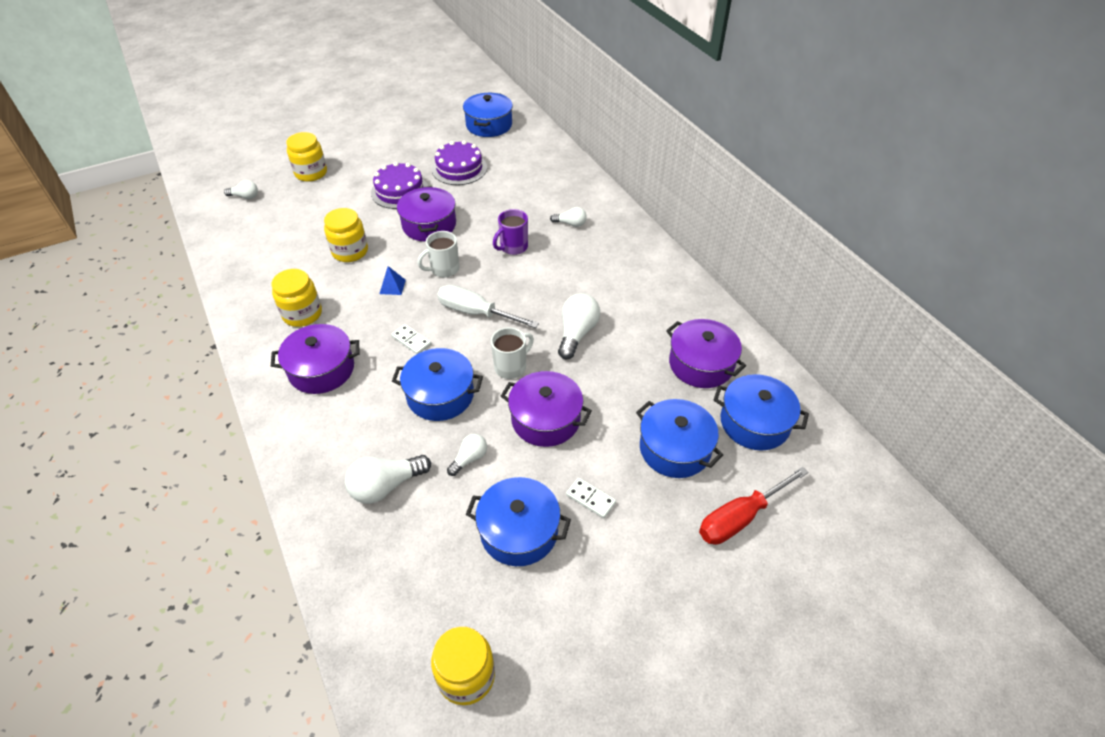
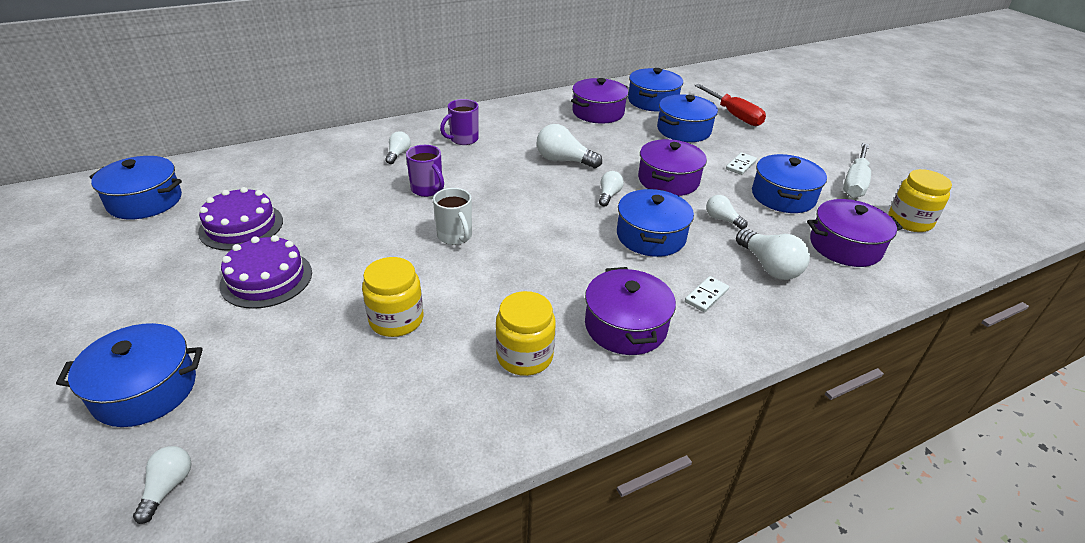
camera: 90 degrees left, 10 degrees down
yellow jar [286,132,327,182] -> blue pot [56,323,203,427]
blue pyramid [380,266,406,295] -> none
white domino [391,324,431,354] -> white domino moved to [685,276,729,312]
purple pot [397,186,456,242] -> purple pot moved to [807,199,903,267]
white screwdriver [437,285,539,328] -> white screwdriver moved to [843,143,871,198]
white mug [491,327,534,379] -> white light bulb [599,171,624,207]
none -> purple mug [440,99,479,145]

